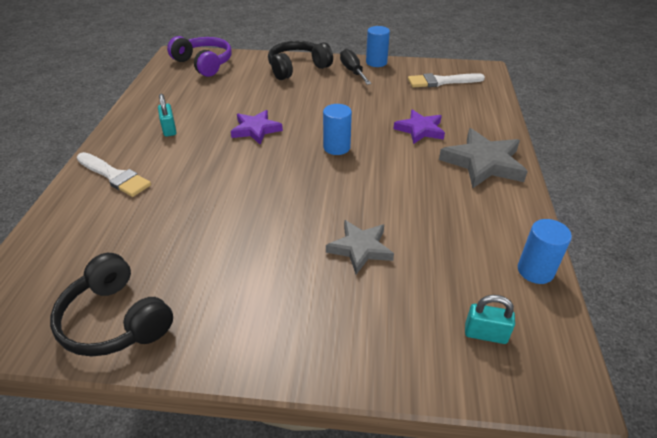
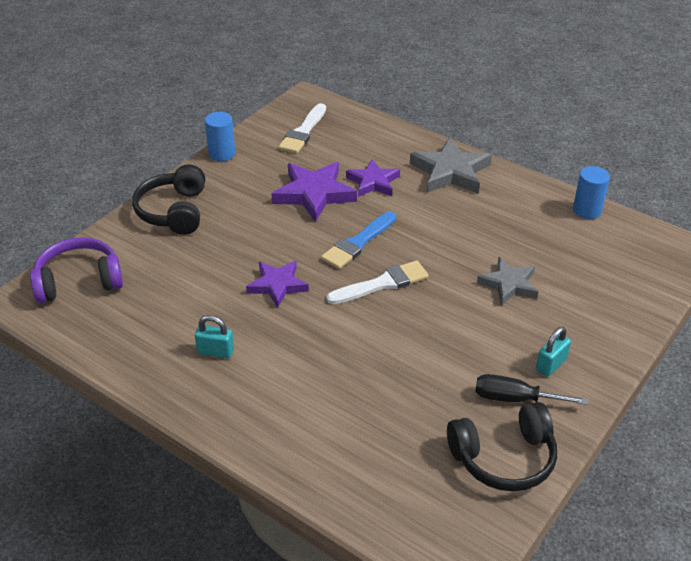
camera: 60 degrees left, 0 degrees up
white brush [77,152,151,197] -> white brush moved to [326,260,429,304]
blue cylinder [323,104,352,155] -> blue brush [321,211,396,269]
black screwdriver [340,49,372,85] -> black screwdriver moved to [475,374,588,405]
turquoise padlock [465,295,515,344] -> turquoise padlock moved to [536,327,571,377]
none -> purple star [271,162,357,222]

